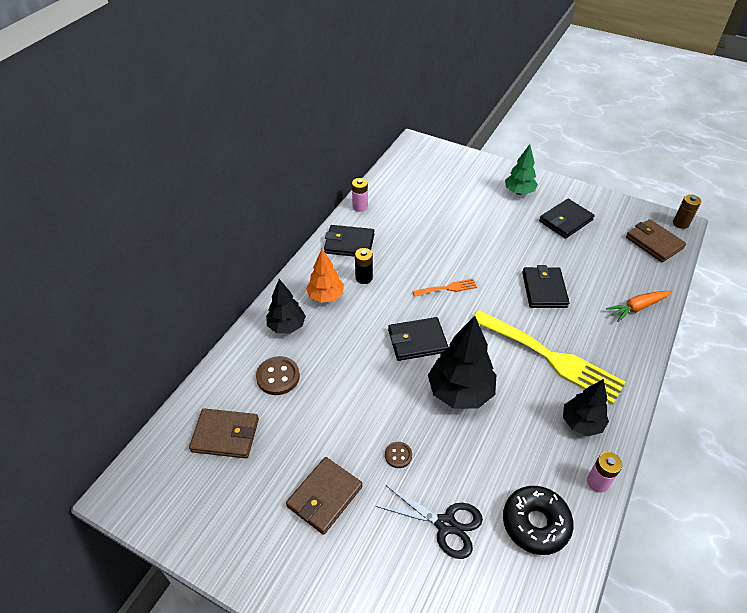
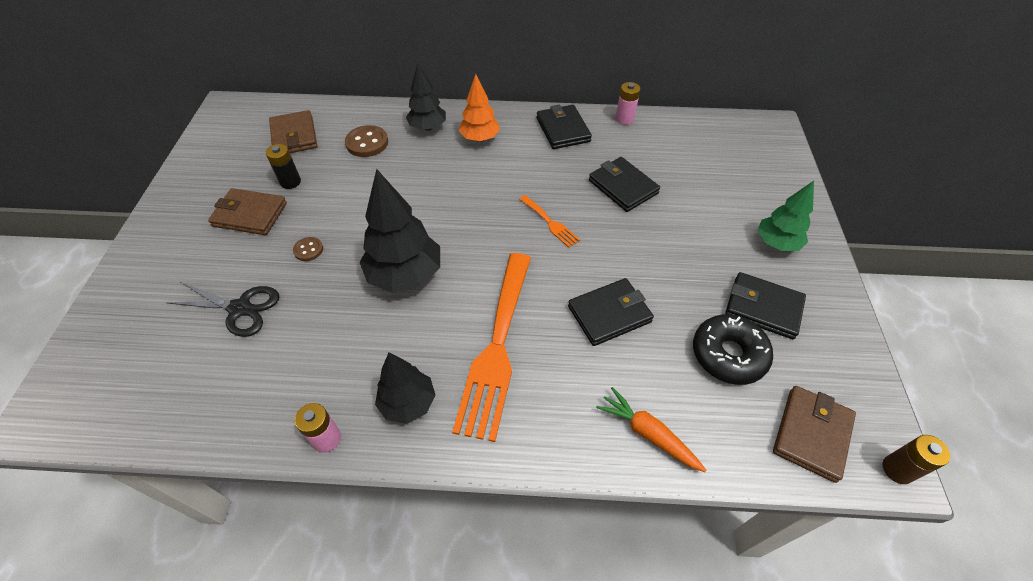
camera: 65 degrees right, 5 degrees up
black battery [355,248,373,284] -> black battery moved to [266,144,301,189]
black scissors [376,485,483,559] -> black scissors turned 75 degrees counterclockwise [166,282,279,337]
black wallet [388,317,449,361] -> black wallet moved to [589,157,660,212]
yellow fork [472,310,626,404] -> orange fork [452,253,531,442]
black donut [503,486,574,555] -> black donut moved to [693,314,773,385]

